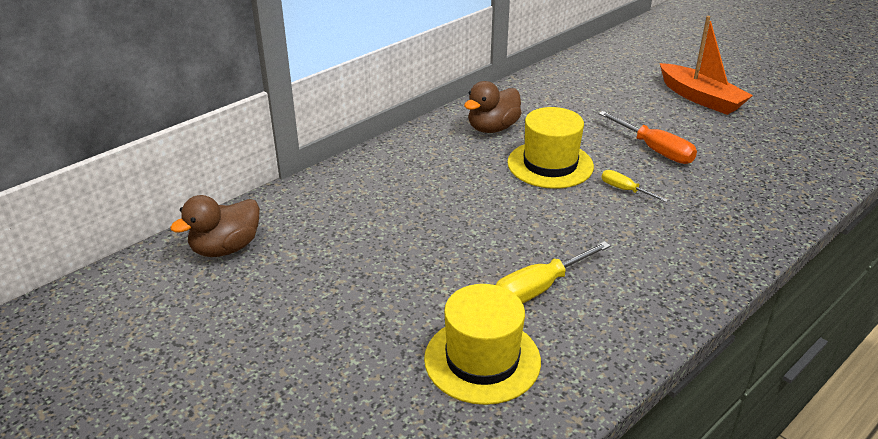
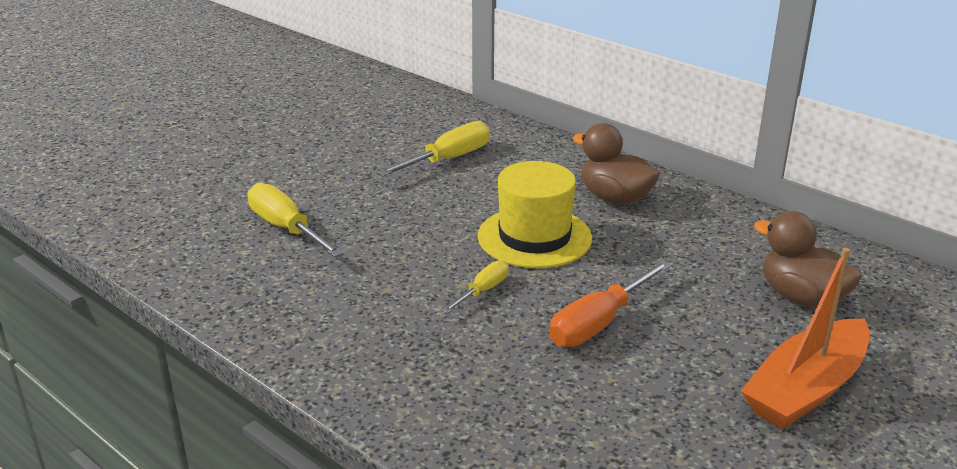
camera: 85 degrees right, 5 degrees down
brown duck [170,195,260,257] -> brown duck moved to [754,211,862,308]
yellow hat [424,284,541,405] -> none
none -> yellow screwdriver [377,121,490,177]

